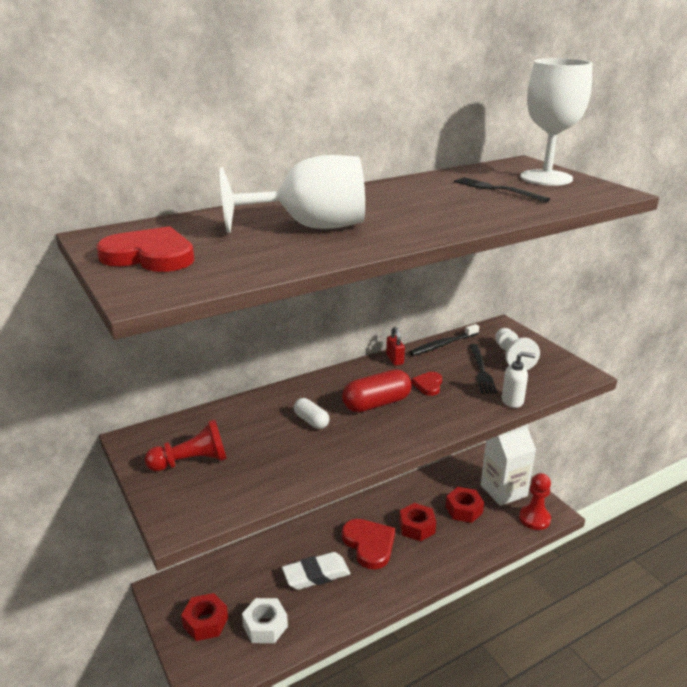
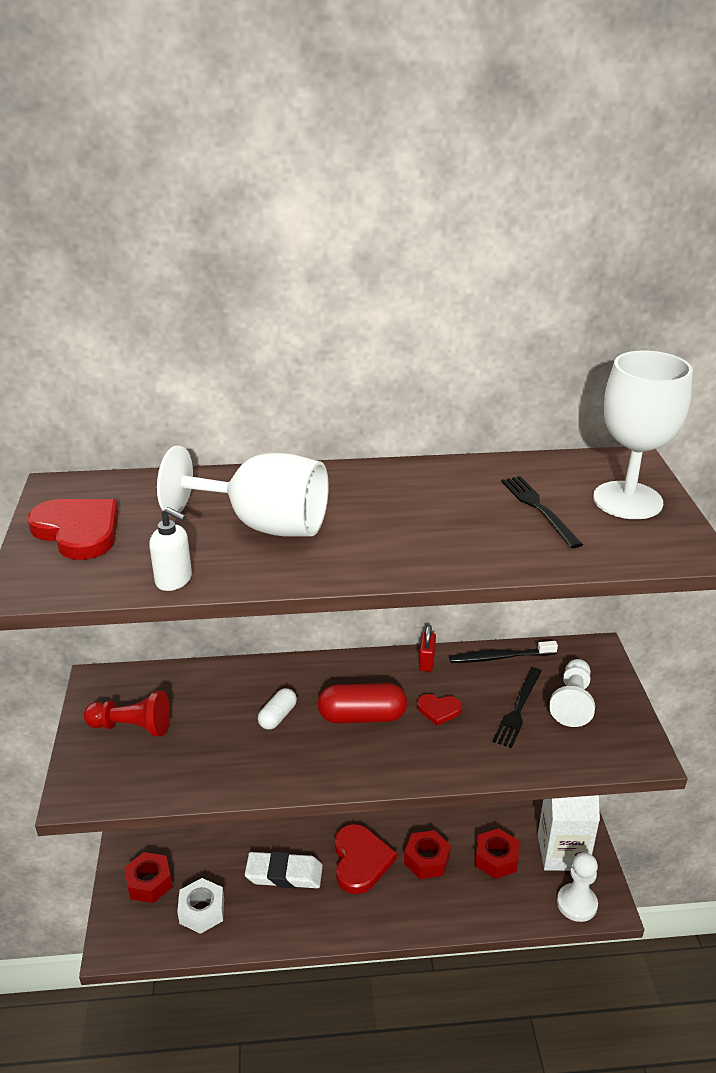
camera: 25 degrees right, 5 degrees up
white capsule [294,398,330,429] -> white capsule turned 45 degrees clockwise [258,688,297,730]
red heart [411,372,442,396] -> red heart turned 120 degrees counterclockwise [417,694,462,726]
white soap dispenser [502,352,535,408] -> white soap dispenser moved to [149,507,192,591]
red pawn [519,473,551,530] -> white pawn [557,853,598,922]

